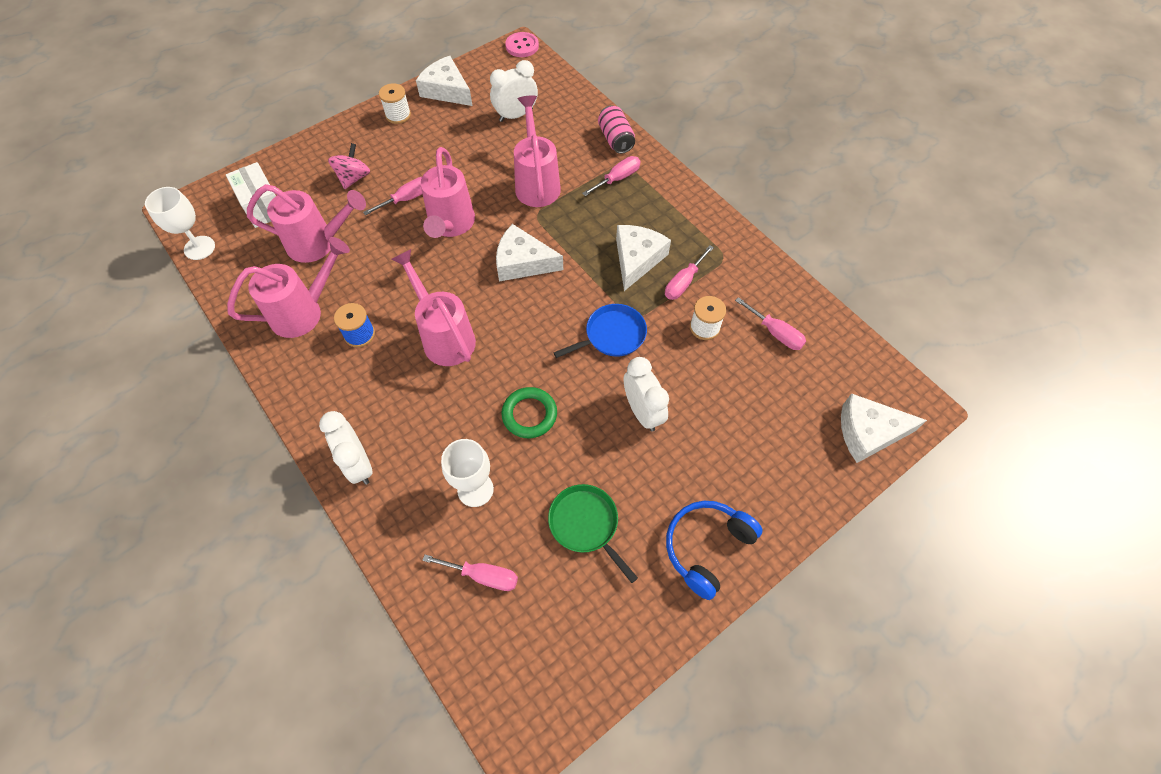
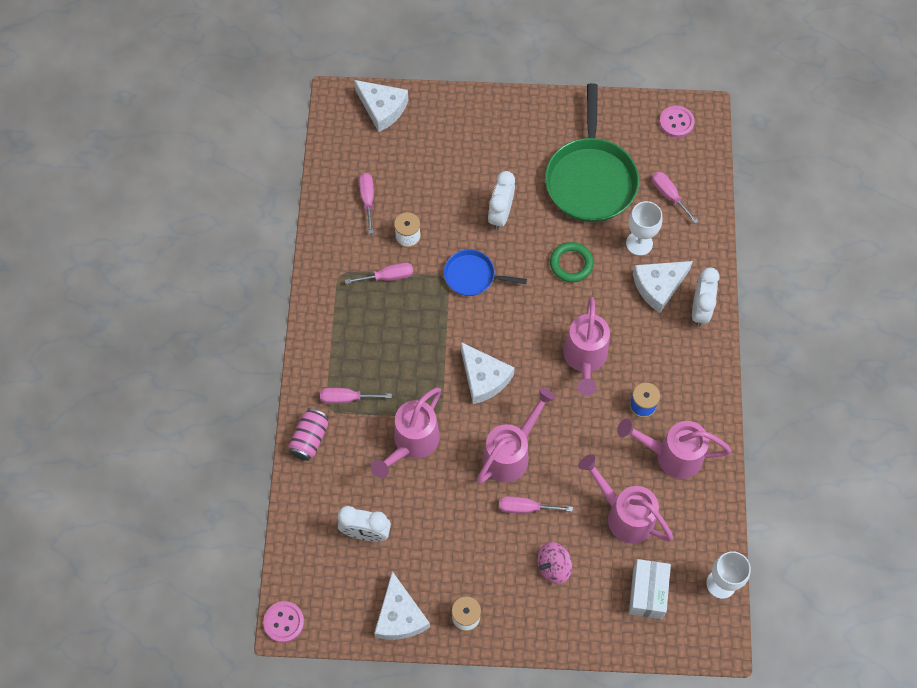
camera: 140 degrees left, 5 degrees up
green pan [548,484,638,583] -> green pan [545,83,639,222], size x1.89
white cheese [616,225,671,291] -> white cheese moved to [633,261,693,313]
blue headphones [666,501,763,600] -> none
none -> pink button [659,106,695,138]

